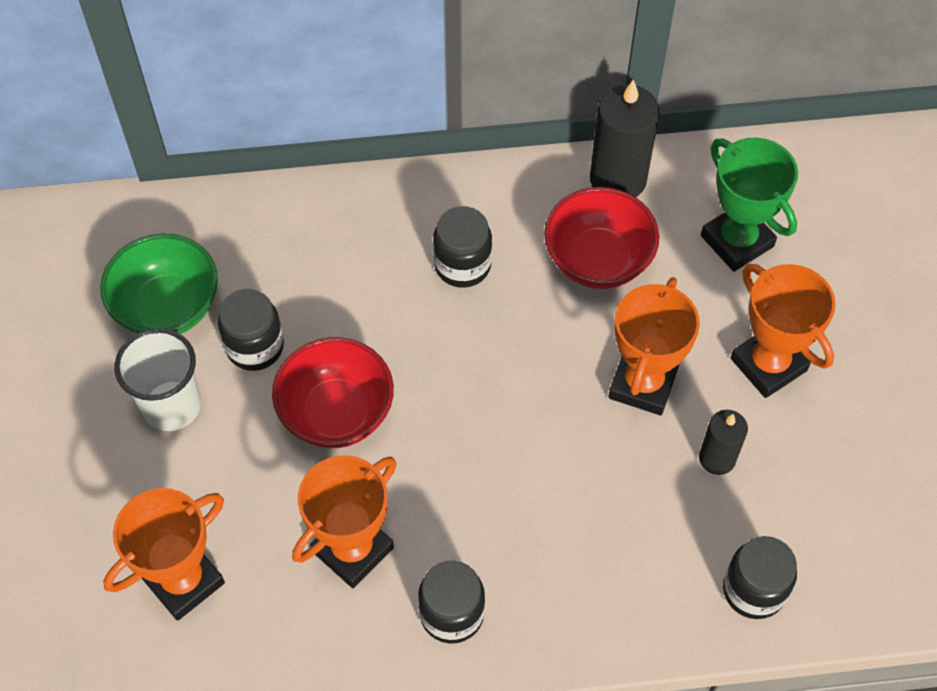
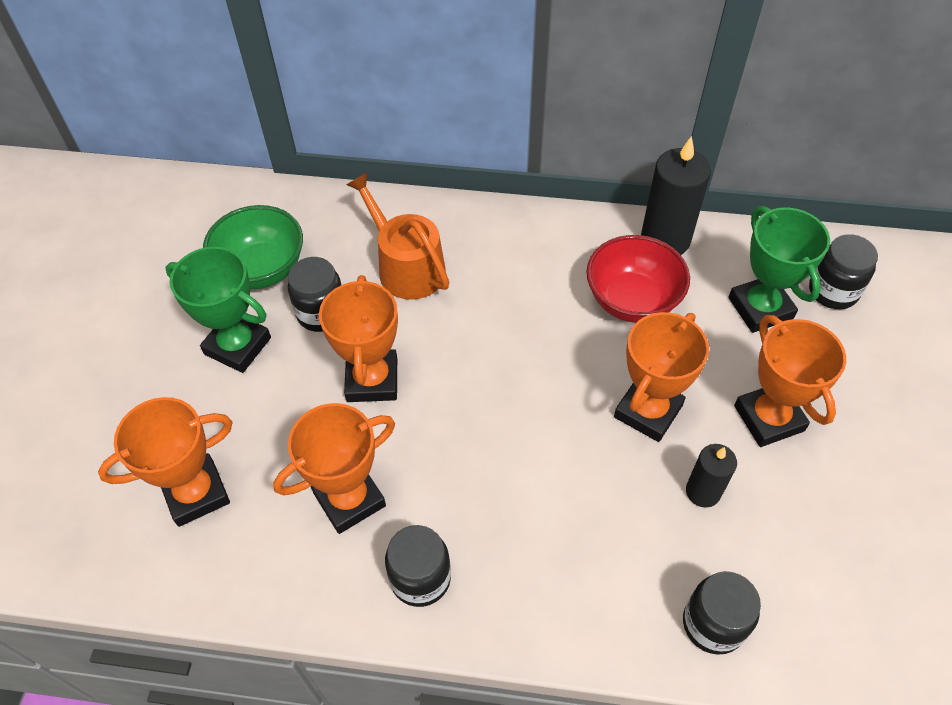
camera: 15 degrees right, 5 degrees down
white cup [115,328,201,431] -> green trophy [165,247,271,373]
red bowl [272,337,394,448] -> orange trophy [319,275,398,402]
black jar [433,206,492,288] -> black jar moved to [809,234,878,309]
none -> orange watering can [346,173,449,300]

